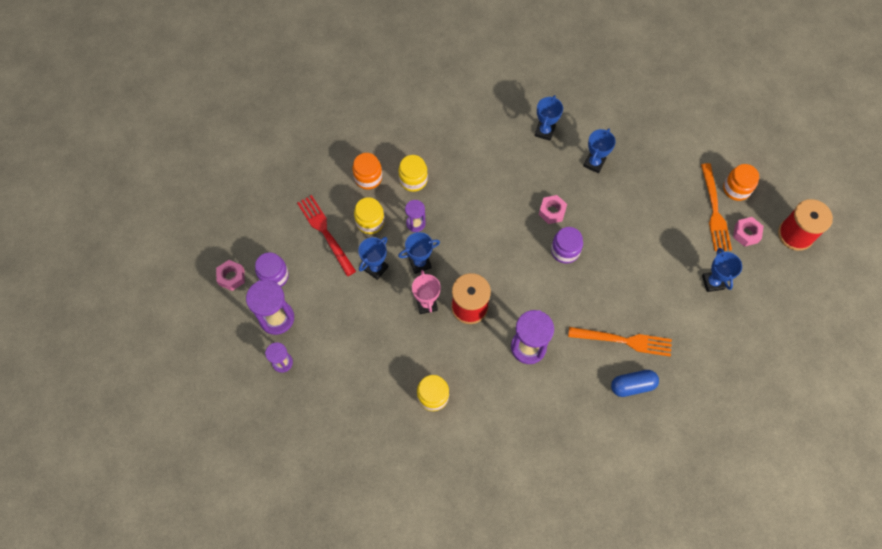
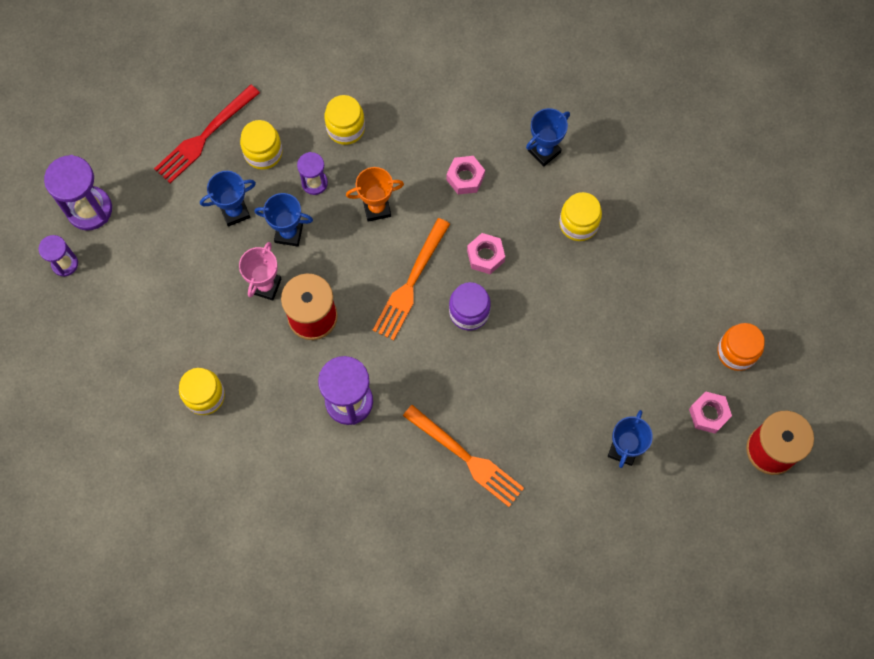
camera: 30 degrees right, 5 degrees up
pink nut [216,260,245,291] -> pink nut moved to [446,156,485,194]
purple jar [255,252,289,287] -> none
red fork [297,195,356,276] -> red fork turned 135 degrees counterclockwise [154,84,260,183]
orange jar [352,153,382,190] -> none
blue trophy [583,128,616,173] -> yellow jar [559,192,602,241]
blue capsule [611,370,659,397] -> none
orange fork [701,163,732,251] -> orange fork moved to [373,218,450,341]
none -> orange trophy [346,167,404,222]

